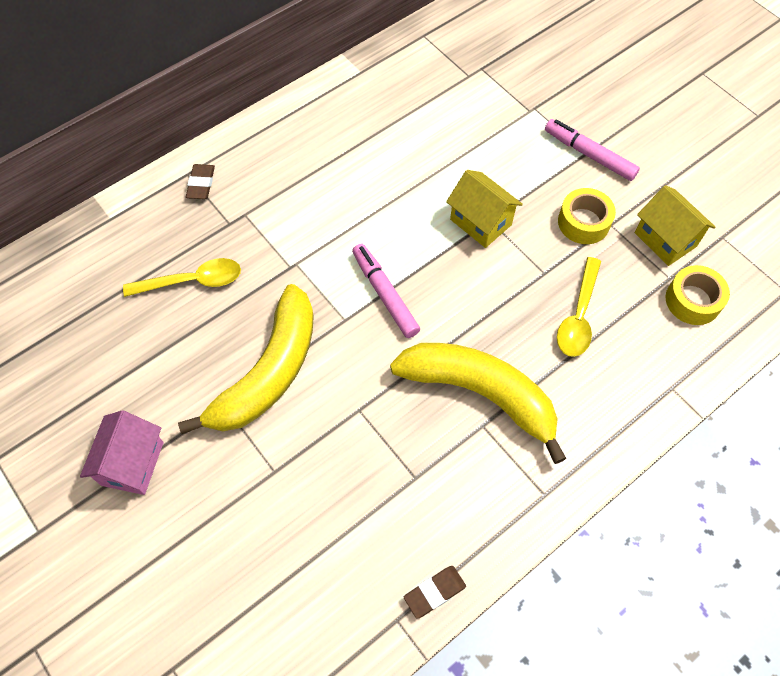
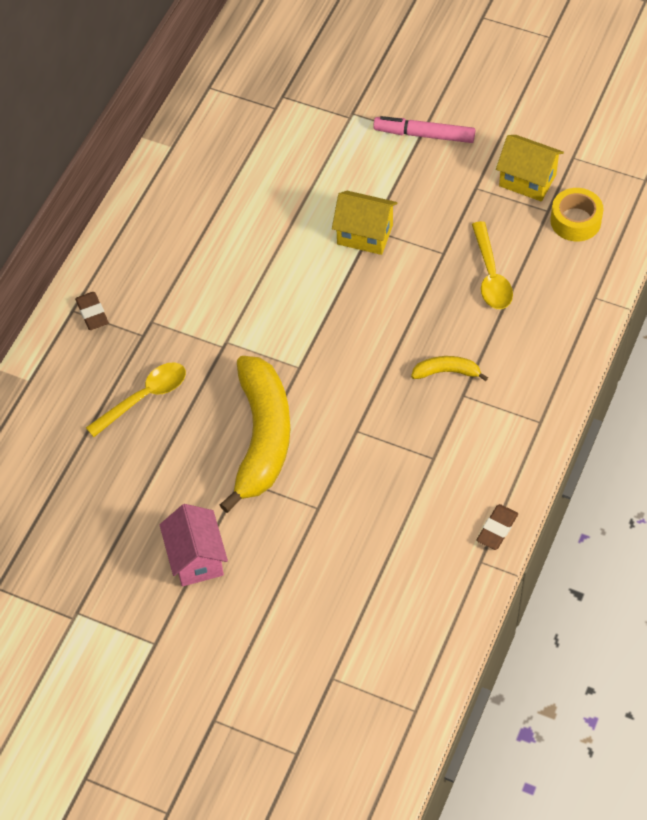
camera: 25 degrees left, 5 degrees down
pink marker [352,244,420,338] -> none
yellow banana [390,343,567,464] -> yellow banana [411,356,488,381], size x0.43
yellow tape [558,188,616,244] -> none

